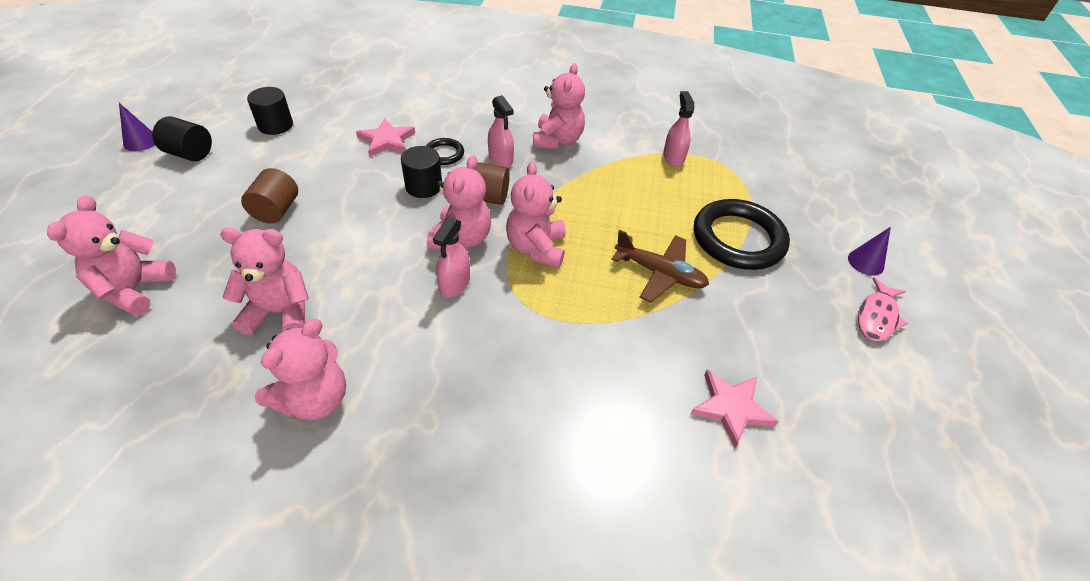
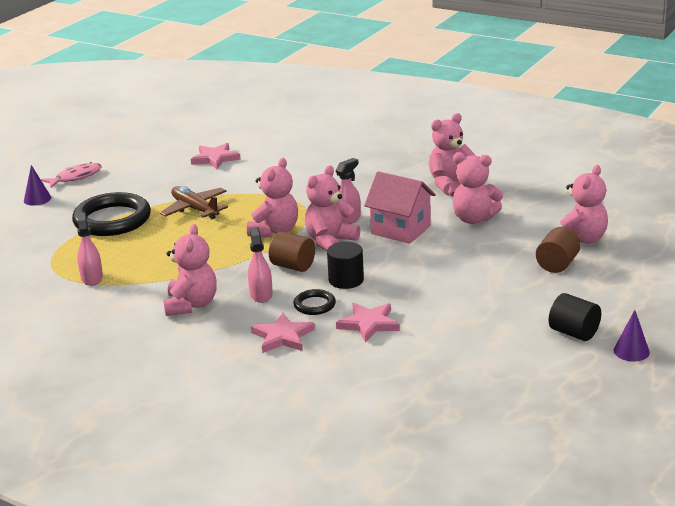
camera: 155 degrees left, 20 degrees down
brown cylinder [241,168,298,224] -> brown cylinder moved to [536,227,581,273]
black cylinder [247,87,293,135] -> none
pink teddy bear [533,63,585,149] -> pink teddy bear turned 150 degrees clockwise [163,224,217,316]
pink spray bottle [663,91,694,167] -> pink spray bottle turned 150 degrees clockwise [77,213,103,286]
none -> pink star [251,313,315,353]
none -> pink house [364,171,436,244]

